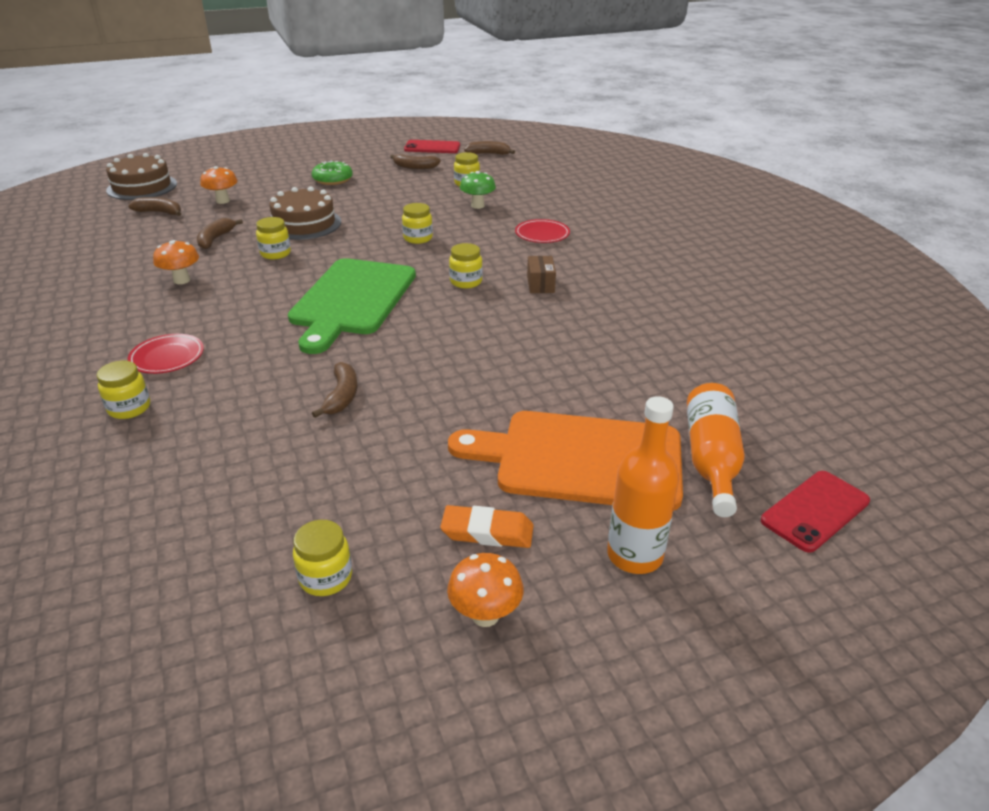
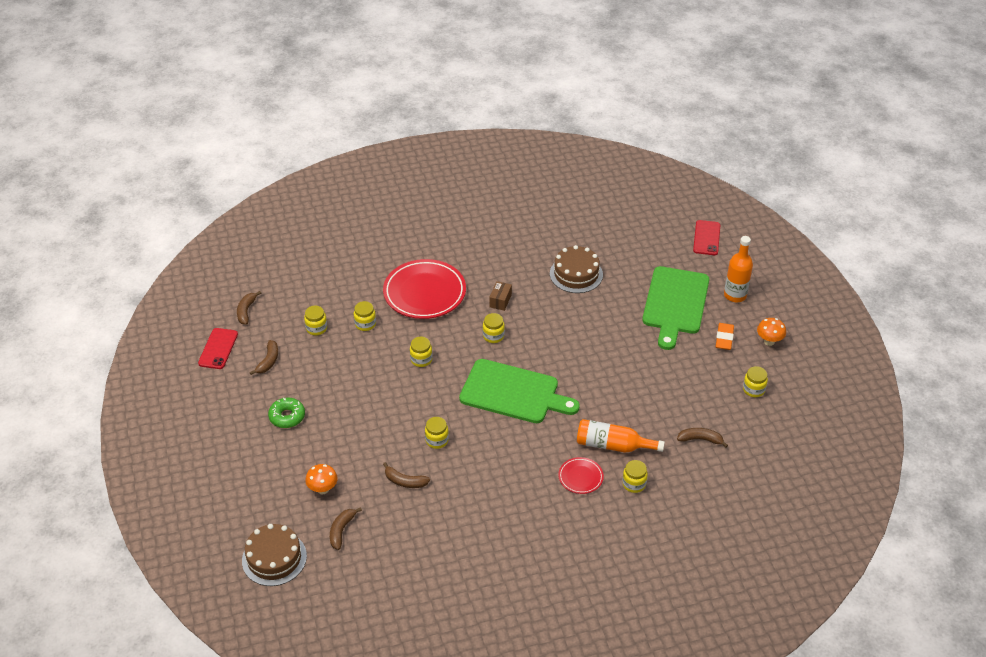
camera: 85 degrees left, 10 degrees up
orange mushroom [153,240,199,284] -> none
brown cake [270,186,341,240] -> brown cake moved to [550,245,603,293]
brown banana [312,362,358,418] -> brown banana moved to [677,428,728,448]
orange cutting board [448,411,683,511] -> green cutting board [642,266,709,350]
green mushroom [460,171,496,209] -> yellow jar [354,301,376,331]
red plate [515,219,570,243] -> red plate [383,259,466,319], size x2.08
brown box [527,256,556,293] -> brown box turned 75 degrees counterclockwise [489,281,512,311]
orange bottle [687,383,745,517] -> orange bottle moved to [577,419,665,453]
red phone [761,471,870,553] -> red phone turned 45 degrees clockwise [693,220,720,255]

